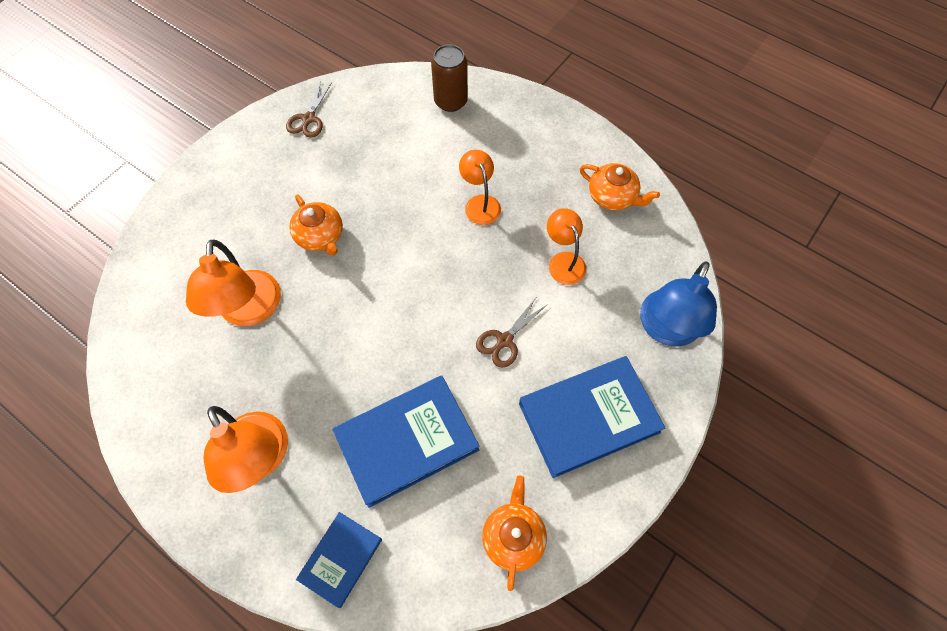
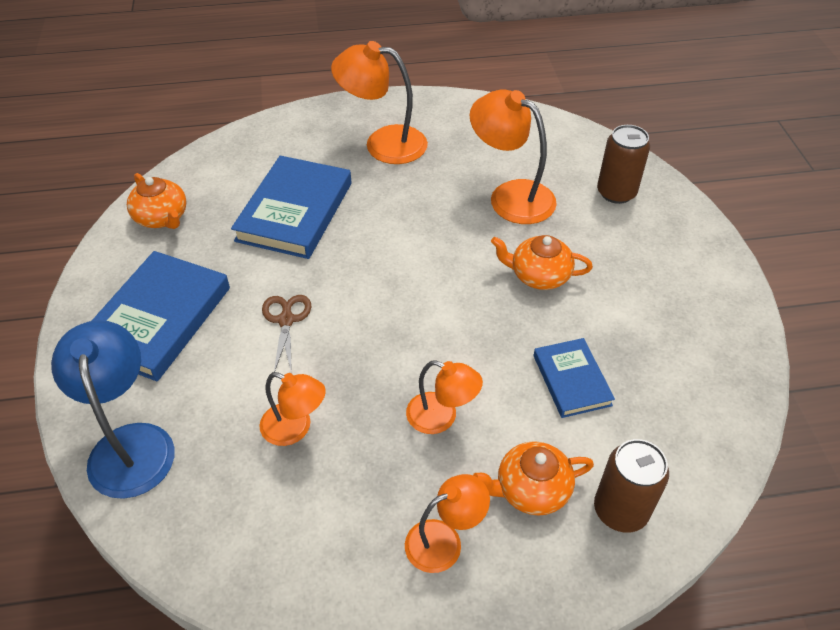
camera: 135 degrees right, 15 degrees down
brown scissors [286,81,332,138] -> none
blue book [296,512,382,608] -> blue book moved to [533,338,615,418]
orange teapot [580,163,660,210] -> orange teapot moved to [473,441,594,515]
none -> orange lamp [405,474,490,573]
none -> brown can [597,125,650,204]

